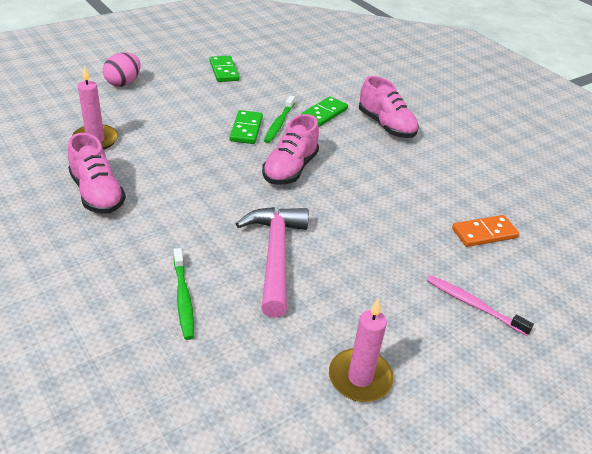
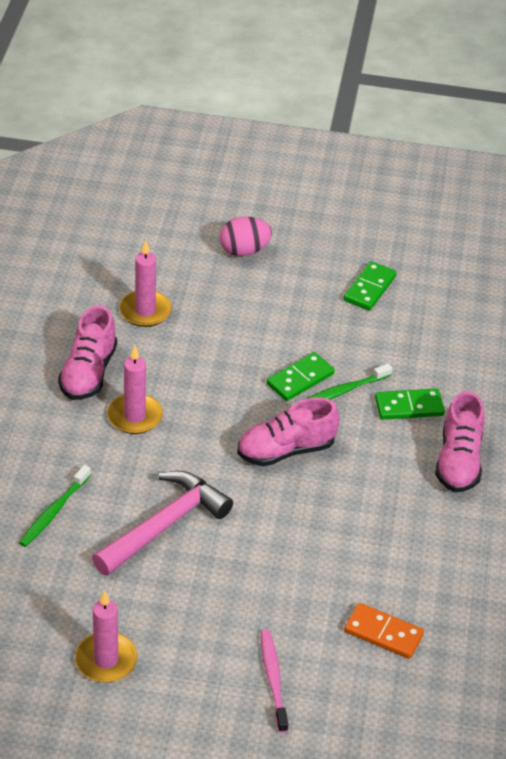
camera: 45 degrees right, 5 degrees up
none -> pink candle [107,346,163,434]

